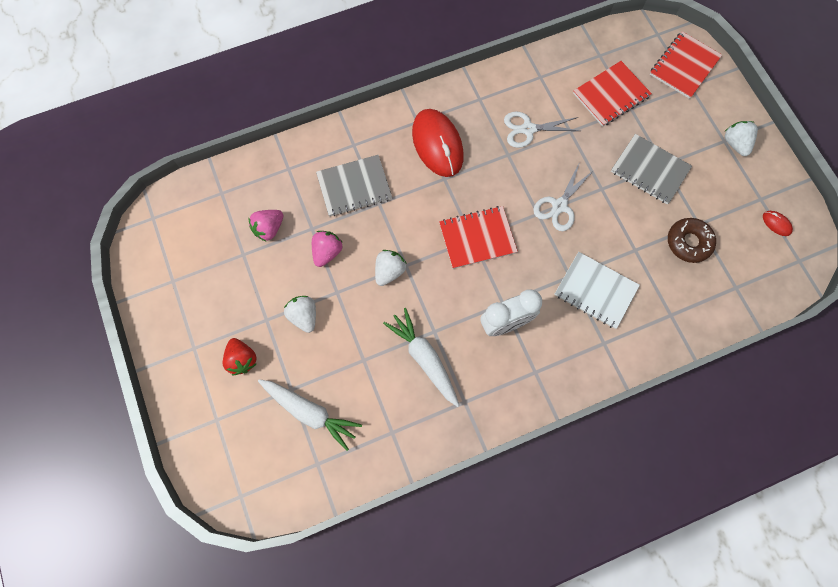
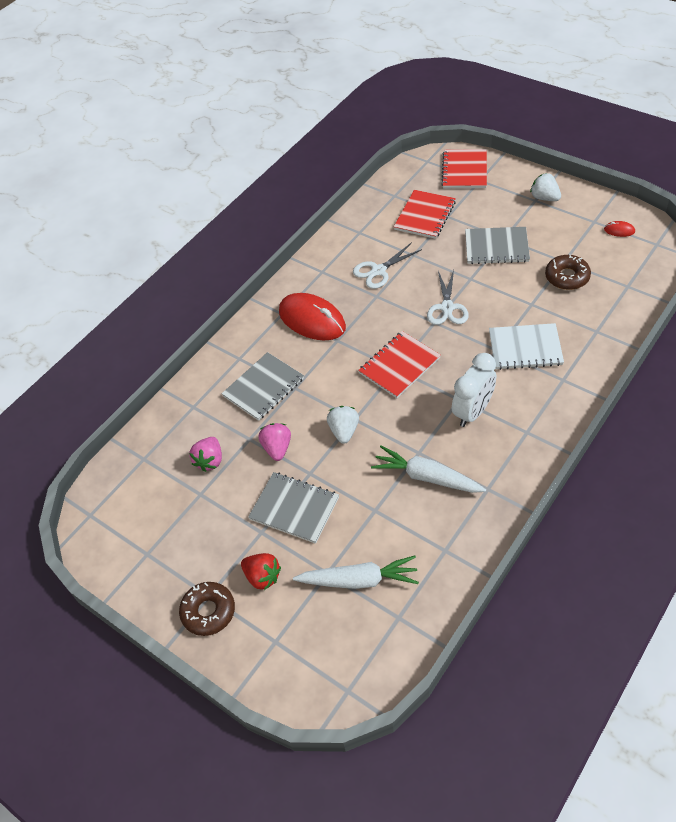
camera: 25 degrees left, 20 degrees down
white strawberry [284,296,316,333] -> grey notebook [248,472,339,544]
none -> brown donut [179,582,235,636]

